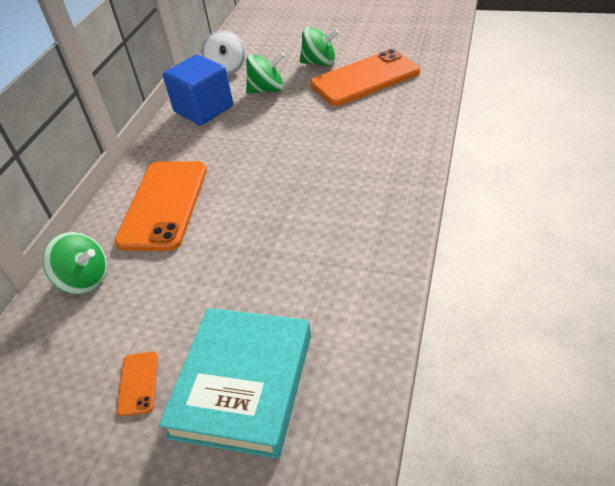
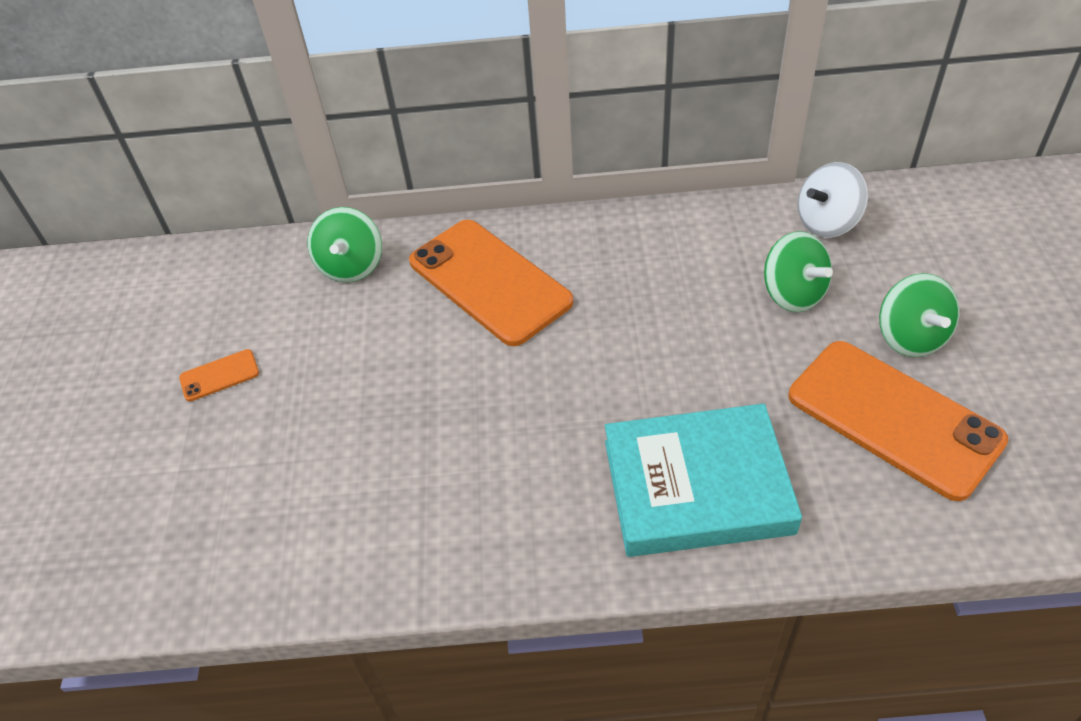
camera: 70 degrees right, 5 degrees up
orange phone [114,161,207,251] -> orange phone turned 60 degrees clockwise [409,220,573,346]
turquoise book [159,308,311,459] -> turquoise book moved to [605,403,802,557]
blue cube [163,55,233,125] -> none

